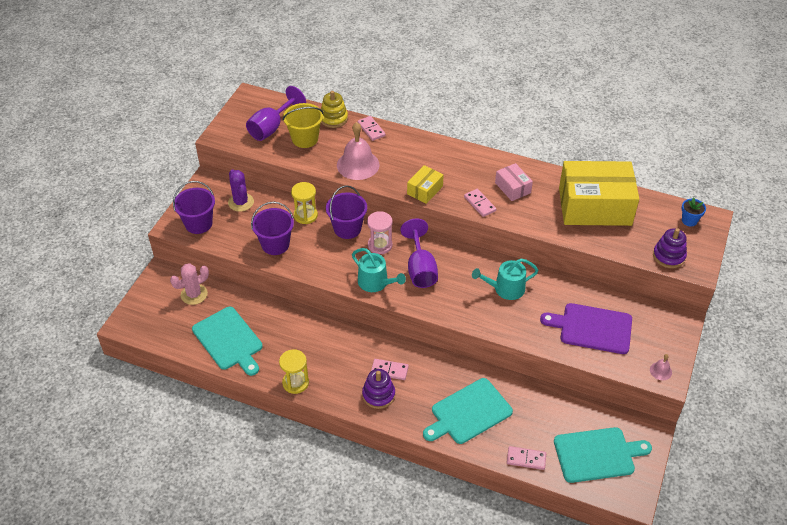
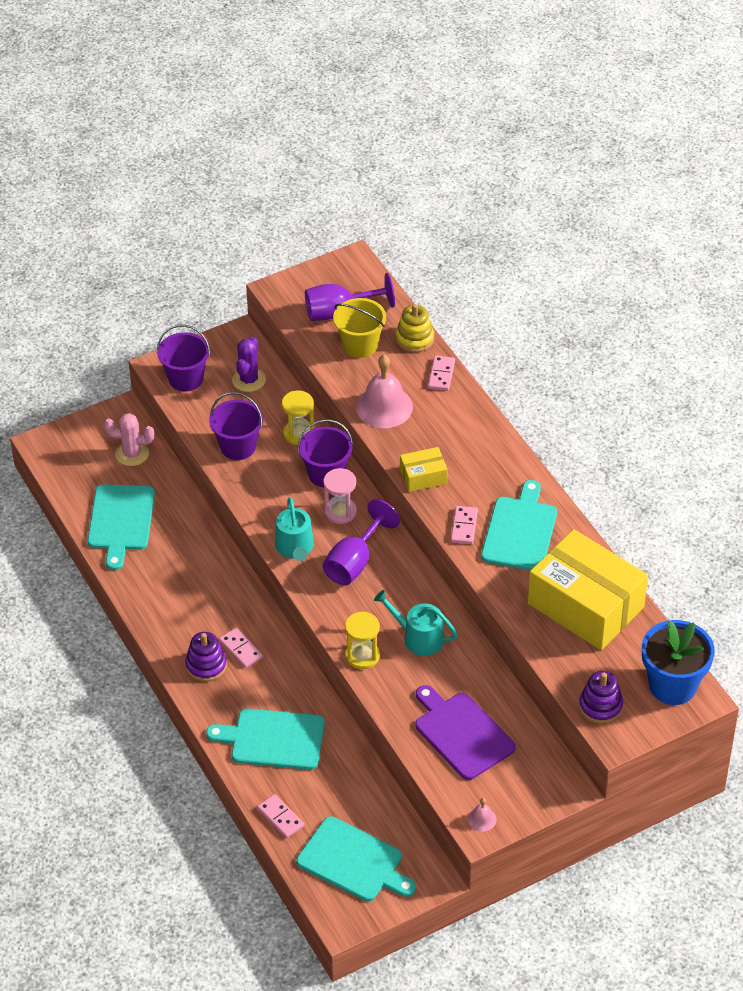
camera: 40 degrees right, 0 degrees up
yellow hourglass [279,349,309,394] -> yellow hourglass moved to [345,611,380,669]
pink box [495,163,533,201] -> turquoise cutting board [481,480,557,571]
blue flower pot [682,197,706,226] -> blue flower pot [642,620,715,705], size x2.20

